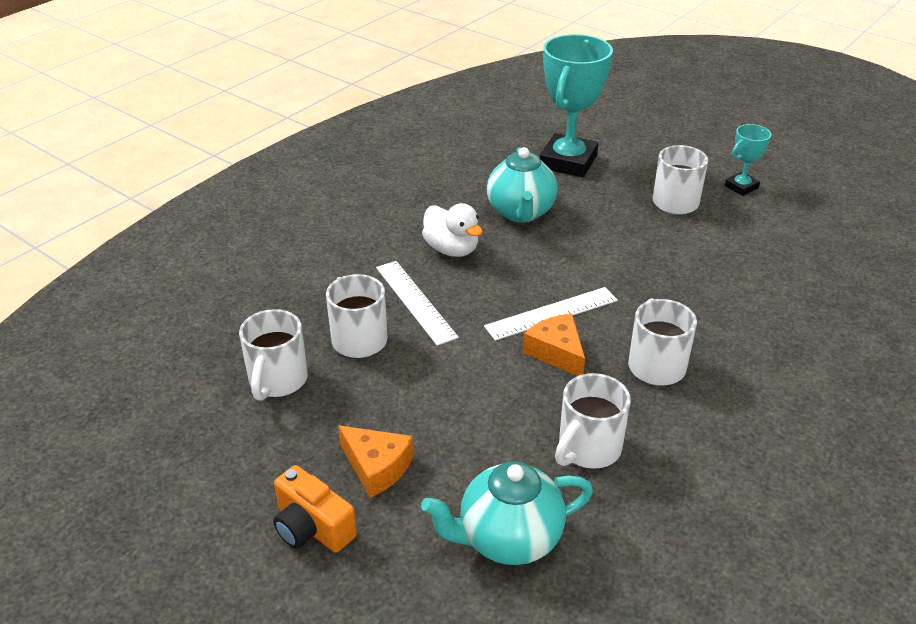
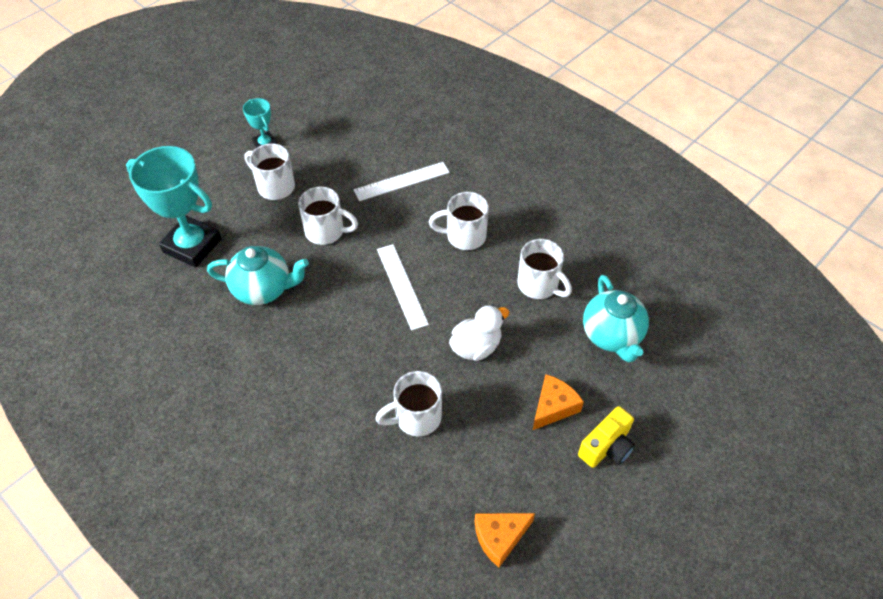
camera: 85 degrees left, 15 degrees up
white mug [239,309,308,401] -> white mug moved to [298,186,358,245]
orange camera [273,465,357,553] -> yellow camera [578,406,635,468]
white ruler [376,261,459,346] -> white ruler moved to [354,162,450,201]
white duck [422,203,483,257] -> white duck moved to [449,305,509,361]
orange cheese [523,314,585,376] -> orange cheese moved to [475,513,535,567]

